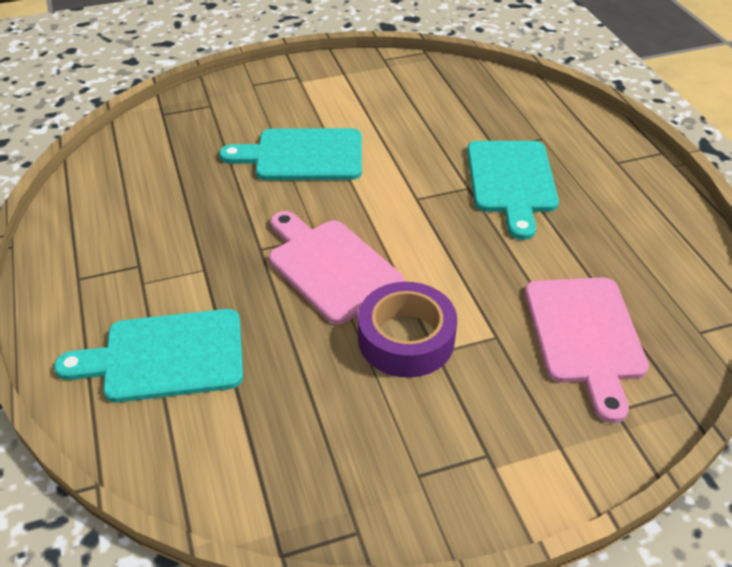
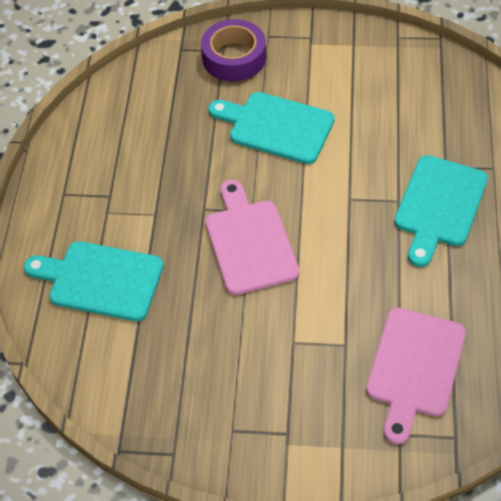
camera: 25 degrees right, 10 degrees up
purple tape [358,282,457,378] -> purple tape moved to [201,19,266,81]

